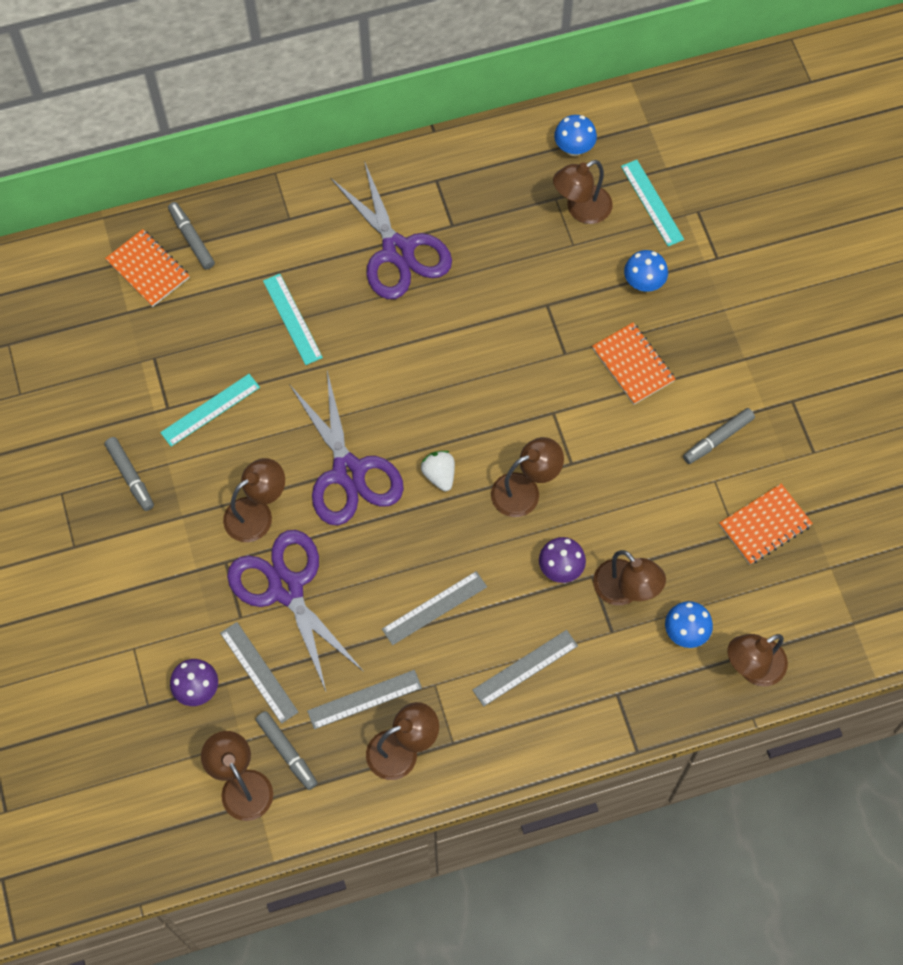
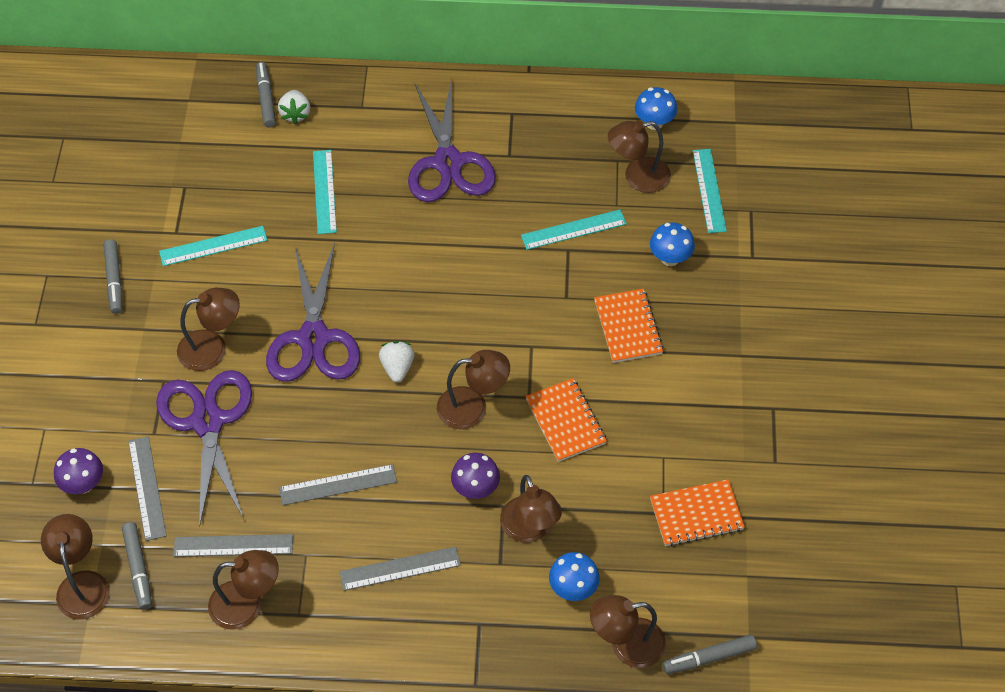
camera: 20 degrees right, 10 degrees down
orange notebook [105,229,190,307] -> orange notebook moved to [525,378,607,462]
grey marker [683,408,755,464] -> grey marker moved to [663,635,757,674]
none -> white strawberry [278,90,310,124]
none -> turquoise ruler [521,210,627,250]

